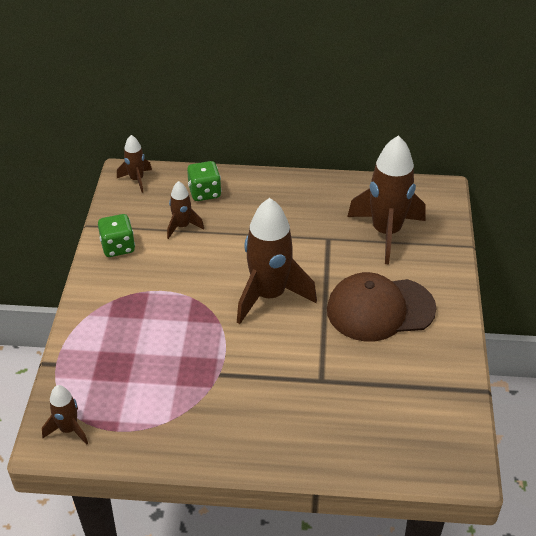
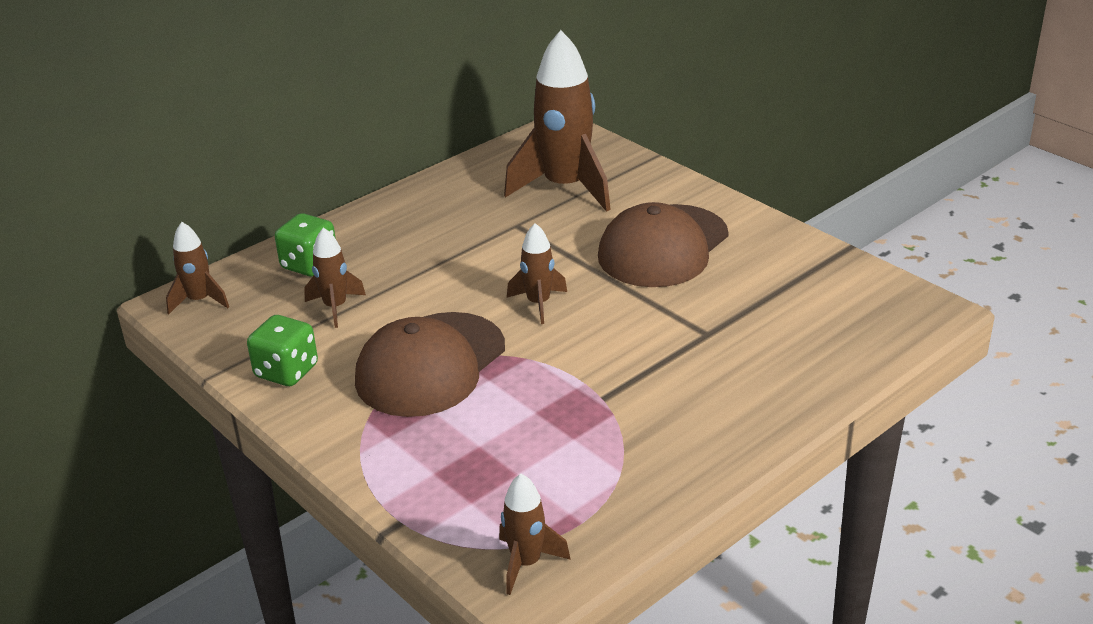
camera: 45 degrees left, 10 degrees down
brown rocket [237,198,317,324] -> brown rocket [507,223,567,324], size x0.49
none -> brown cap [355,312,505,417]

